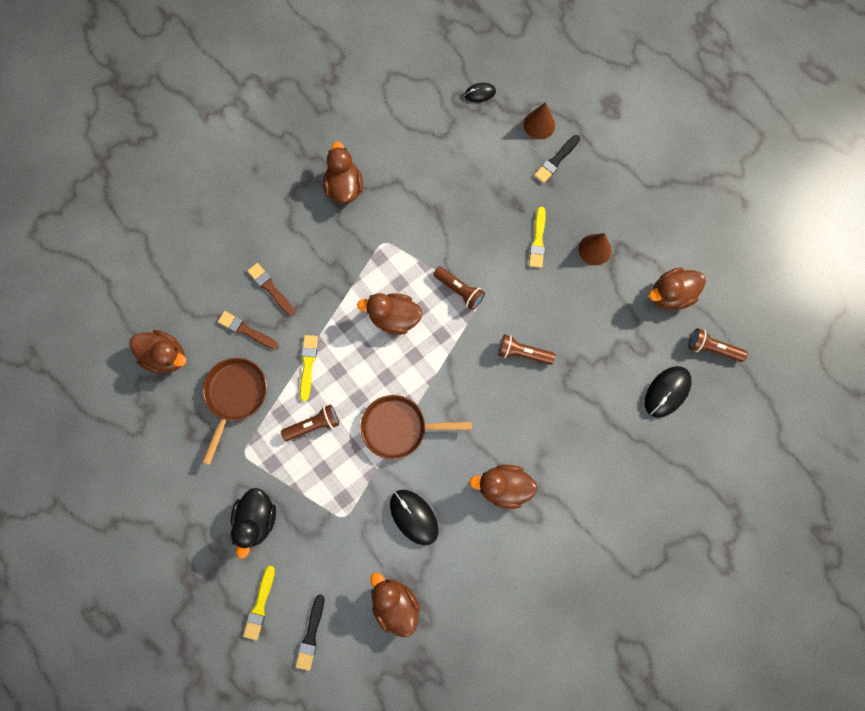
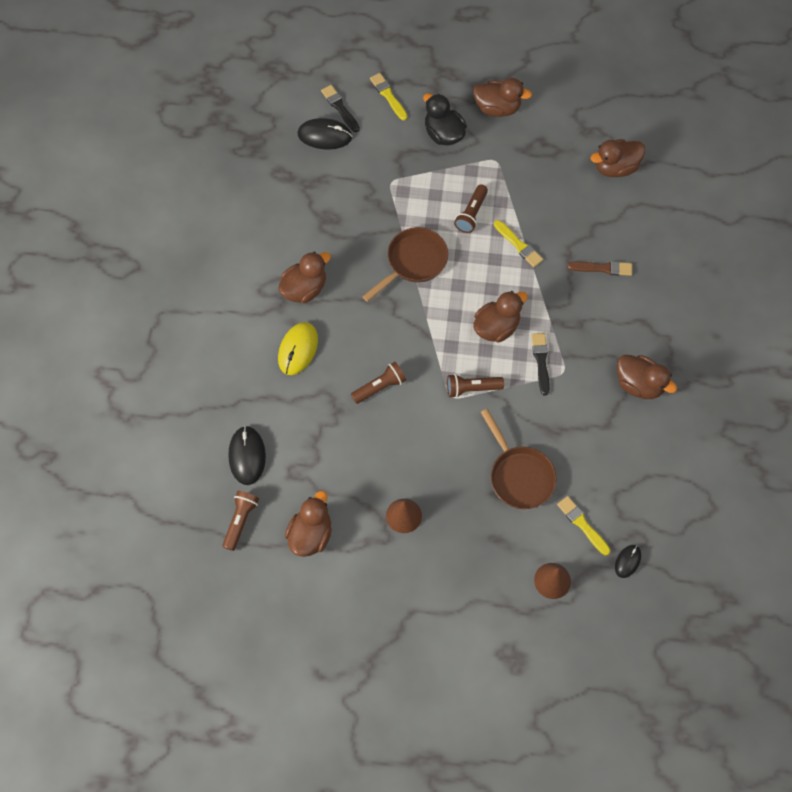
camera: 135 degrees right, 10 degrees down
brown pan [202,358,267,465] -> brown pan moved to [481,409,557,509]
brown brush [218,311,279,350] -> none
brown duck [370,573,420,638] -> brown duck moved to [473,78,532,117]
black mouse [390,490,438,545] -> black mouse moved to [297,118,352,150]
yellow brush [529,207,546,268] -> yellow brush moved to [557,496,610,555]
black brush [534,135,580,183] -> black brush moved to [531,333,550,396]
brown flashlight [689,328,748,362] -> brown flashlight turned 45 degrees counterclockwise [223,491,259,551]
none -> yellow mouse [278,322,318,375]

